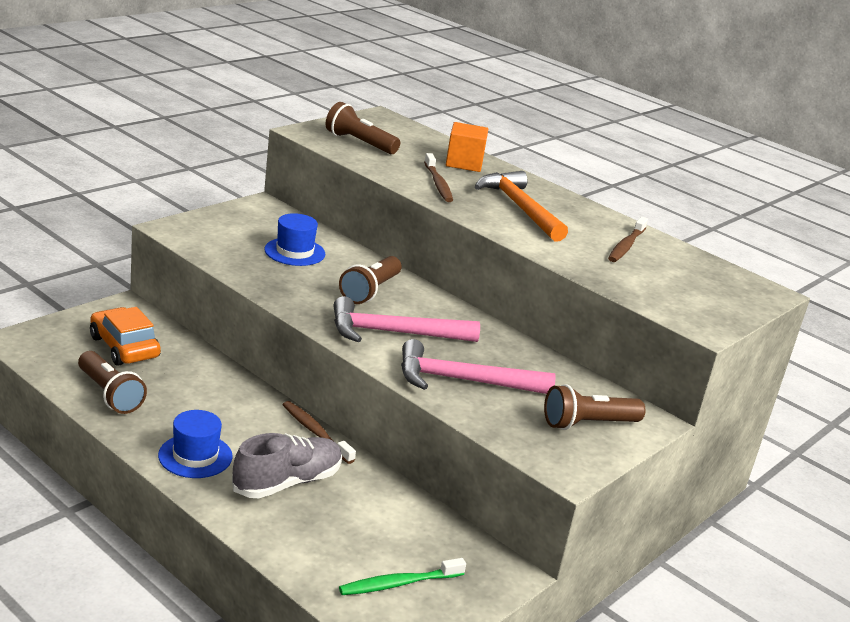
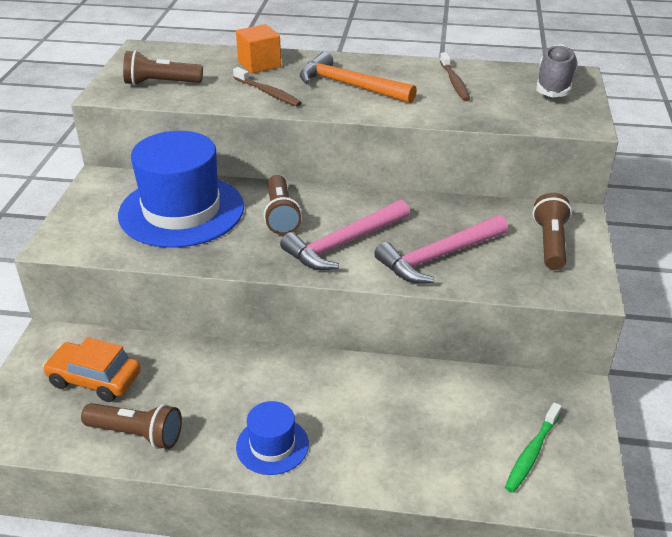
camera: 30 degrees left, 10 degrees up
grey shoe [232,433,342,498] -> grey shoe moved to [536,44,578,97]
blue hat [264,213,325,266] -> blue hat [118,131,244,248], size x2.07
brown toothbrush [283,401,356,464] -> none
brown flashlight [544,384,645,430] -> brown flashlight turned 150 degrees clockwise [533,193,572,270]

